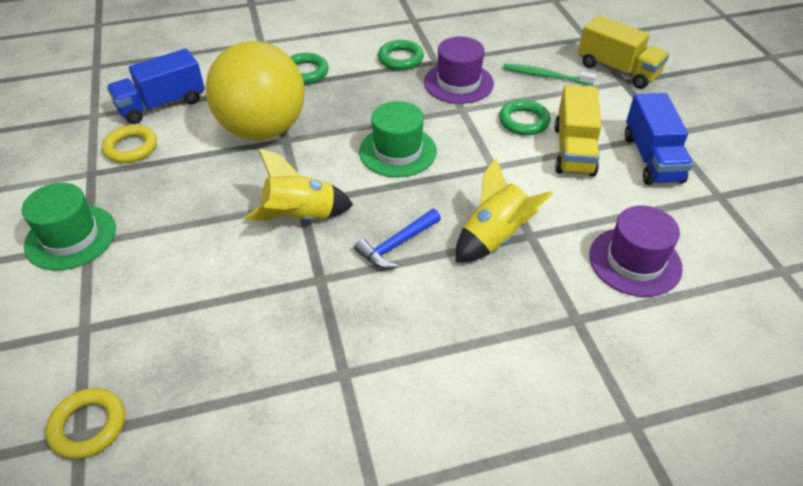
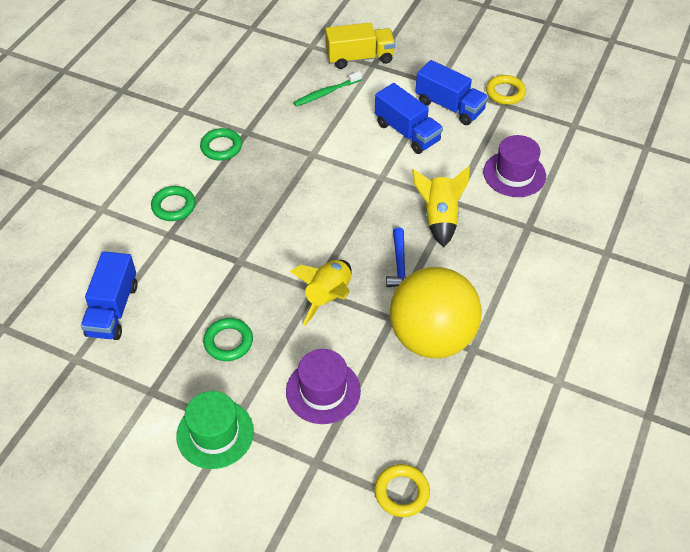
camera: 50 degrees left, 5 degrees up
yellow ring [102,125,157,163] -> yellow ring moved to [486,75,526,105]
yellow ball [206,41,305,140] -> yellow ball moved to [390,267,482,358]
green hat [359,101,437,177] -> none
purple hat [424,37,494,104] -> purple hat moved to [286,349,361,424]
green ring [499,100,551,135] -> green ring moved to [203,318,253,361]
yellow truck [554,85,602,177] -> blue truck [375,83,443,154]

